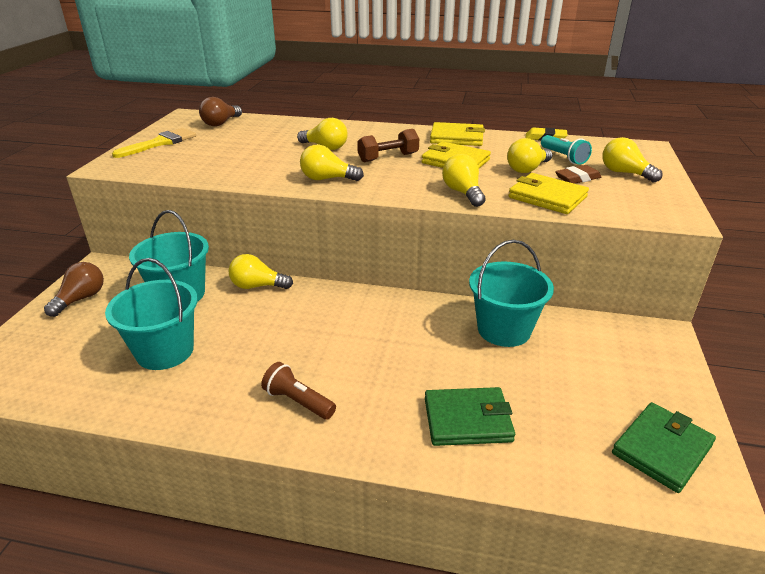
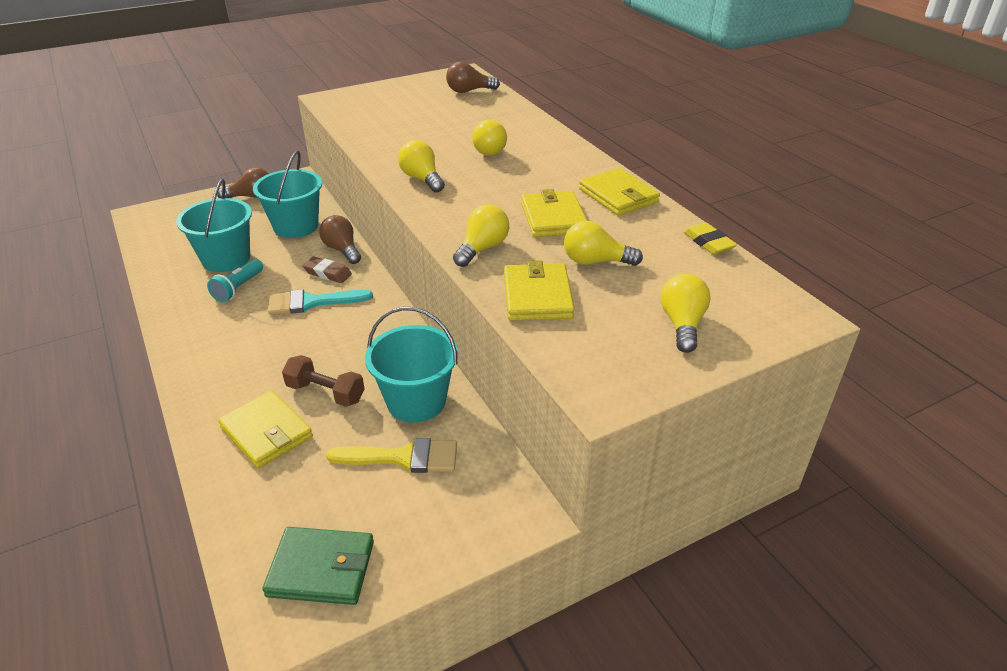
camera: 50 degrees right, 5 degrees up
yellow brush [112,128,196,158] -> yellow brush moved to [326,438,457,473]
yellow light bulb [228,254,293,289] -> brown light bulb [319,215,361,264]
brown flashlight [261,362,336,420] -> none
brown dumbbell [357,129,419,162] -> brown dumbbell moved to [282,355,365,407]
green wallet [425,387,515,446] -> yellow wallet [218,391,313,468]
turquoise flashlight [541,135,592,165] -> turquoise flashlight moved to [207,259,263,302]
brown eraser [555,165,601,184] -> brown eraser moved to [303,257,352,283]
none -> turquoise brush [268,289,373,315]

